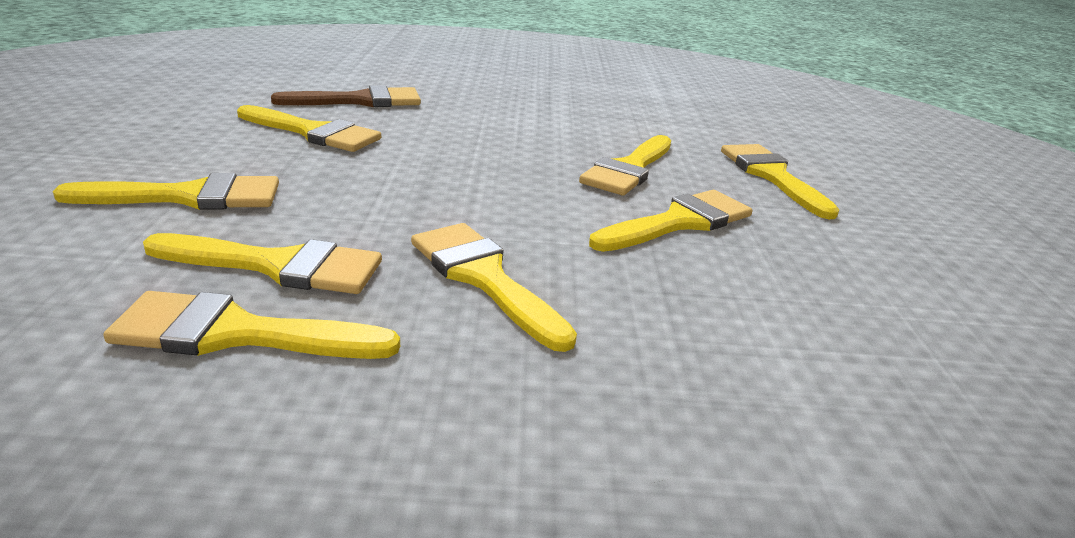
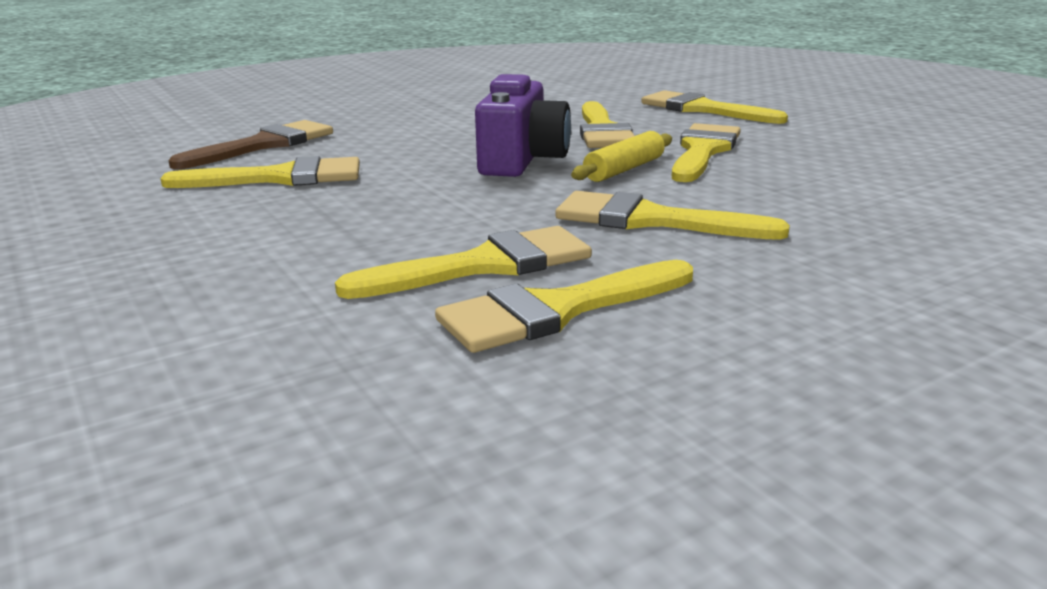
camera: 30 degrees left, 5 degrees down
yellow brush [53,173,279,210] -> none
none -> purple camera [475,74,571,177]
none -> yellow rolling pin [571,131,672,182]

